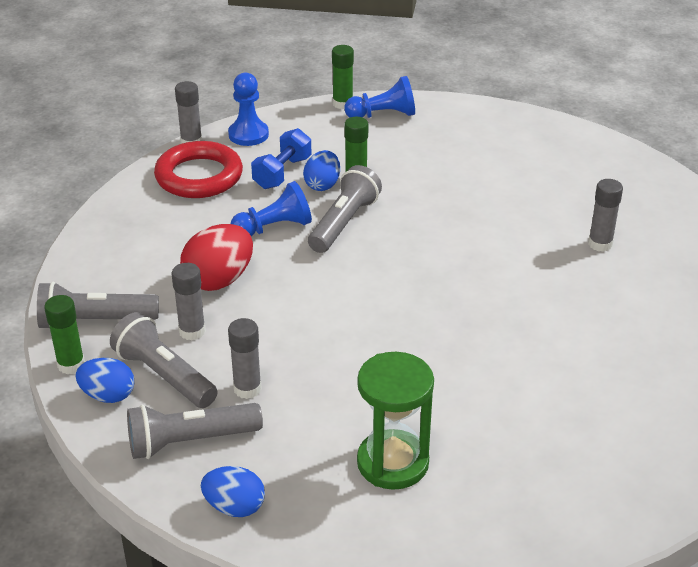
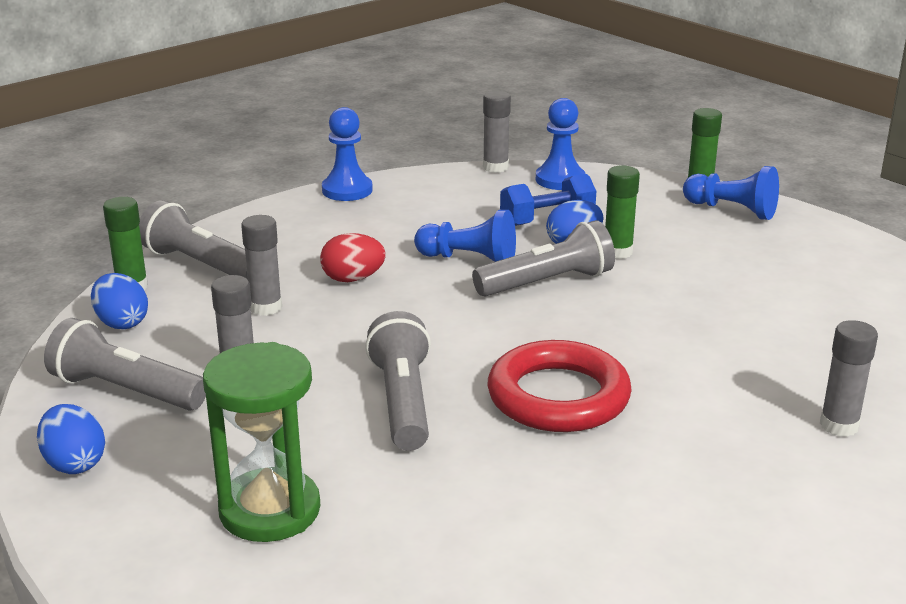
camera: 40 degrees right, 10 degrees down
grey flashlight [110,312,218,408] -> grey flashlight moved to [365,311,431,451]
red ring [154,141,243,198] -> red ring moved to [487,340,632,432]
red egg [180,224,253,291] -> red egg [320,233,386,282], size x0.66
none -> blue pawn [322,107,373,201]

